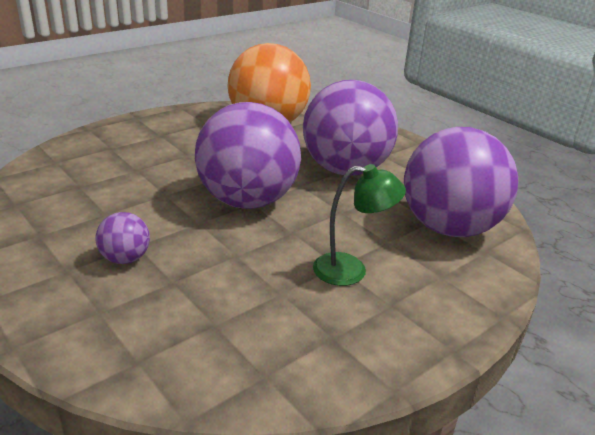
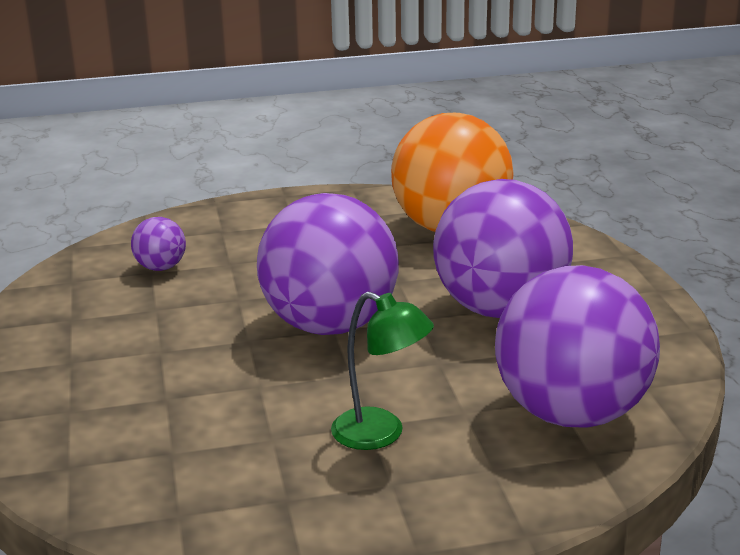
camera: 30 degrees right, 5 degrees down
purple ball [96,212,150,264] -> purple ball moved to [131,217,186,271]

